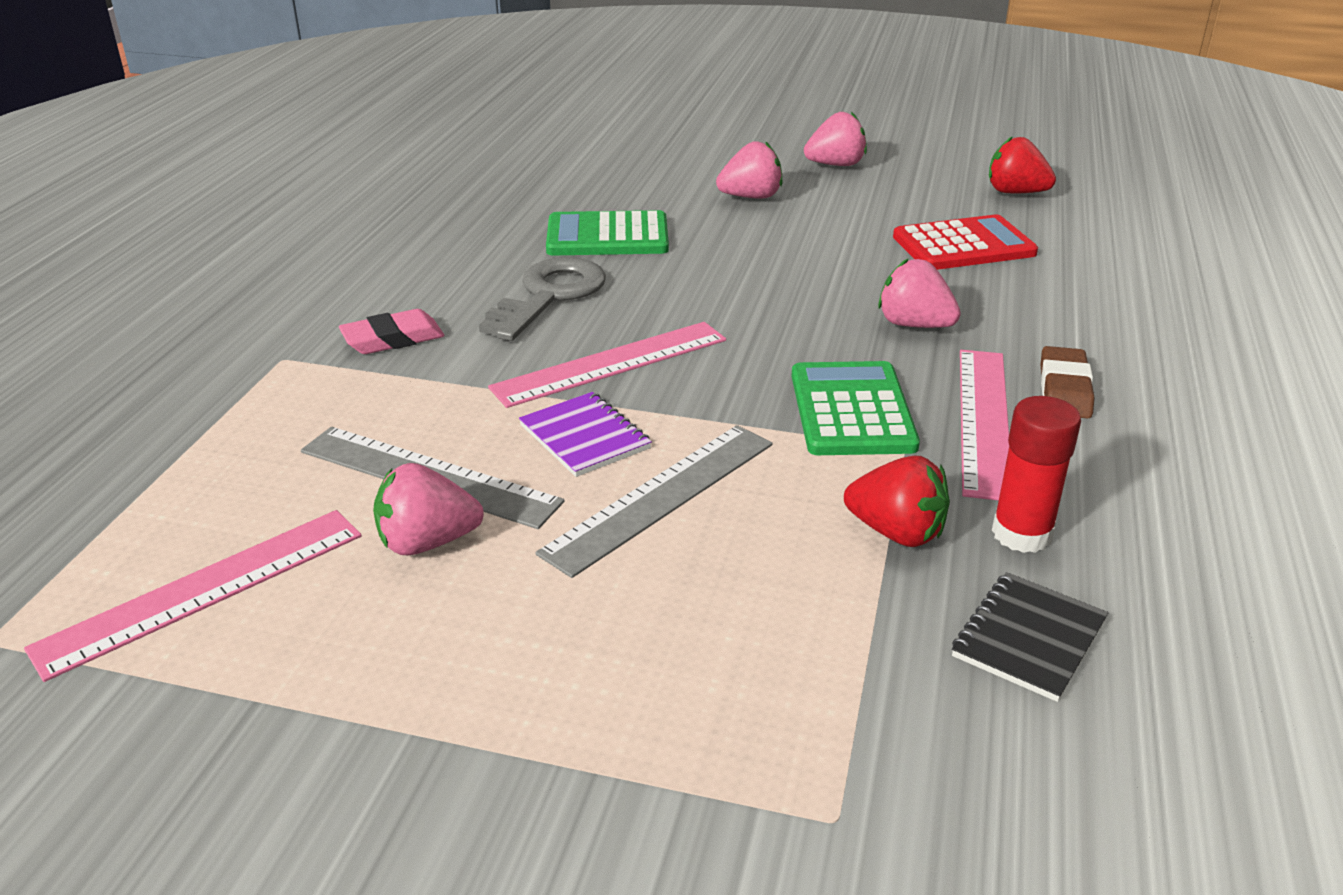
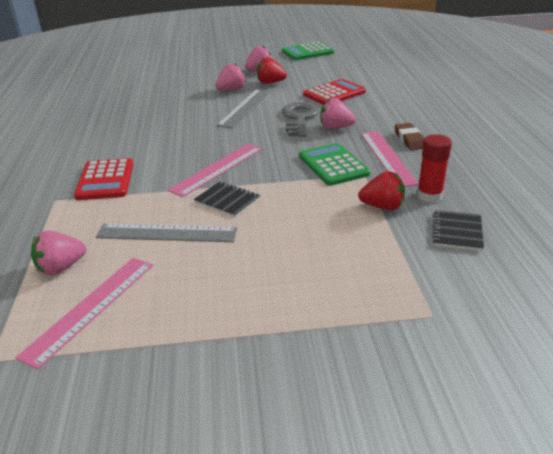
camera: 20 degrees left, 0 degrees up
pink eraser [339,309,444,354] -> red calculator [74,158,133,200]
pink strawberry [373,463,484,556] -> pink strawberry moved to [31,231,86,275]
grey key [479,257,606,341] -> grey key moved to [282,102,319,137]
purple notebook [519,392,652,477] -> black notebook [194,181,260,218]
grey ruler [535,425,773,578] -> grey ruler moved to [217,89,271,128]
green calculator [546,210,669,255] -> green calculator moved to [282,42,334,60]
red strawberry [989,136,1056,193] -> red strawberry moved to [257,57,287,84]

